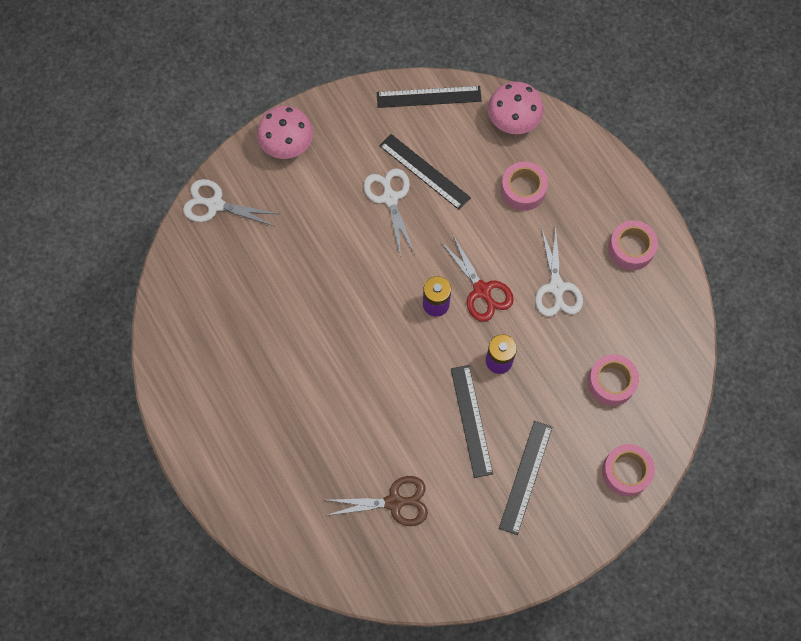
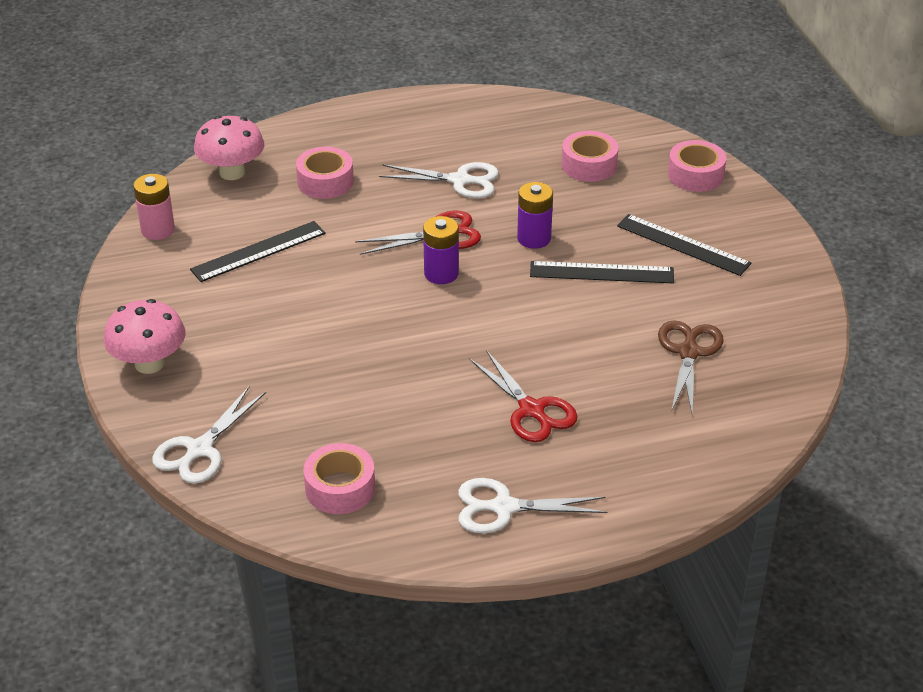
camera: 75 degrees left, 30 degrees down
white scissors [364,168,414,257] -> white scissors moved to [458,478,607,534]
black ruler [377,86,482,108] -> pink battery [133,174,175,240]
pink tape [608,220,658,270] -> pink tape moved to [304,443,375,514]
none -> red scissors [469,350,578,442]

